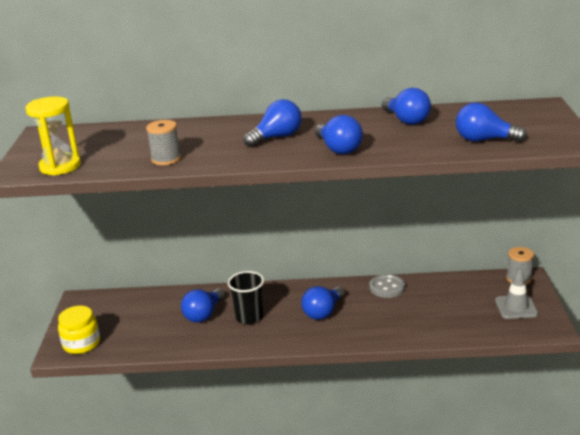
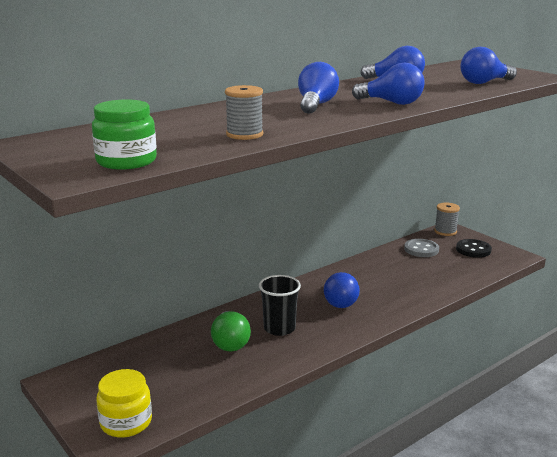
camera: 40 degrees left, 5 degrees down
yellow hourglass [25,96,81,175] -> green jar [92,99,157,170]
blue light bulb [181,289,225,322] -> green light bulb [211,311,251,351]
grey button [369,274,405,298] -> grey button moved to [404,239,439,257]
grey traffic cone [495,267,538,319] -> black button [456,239,492,258]

